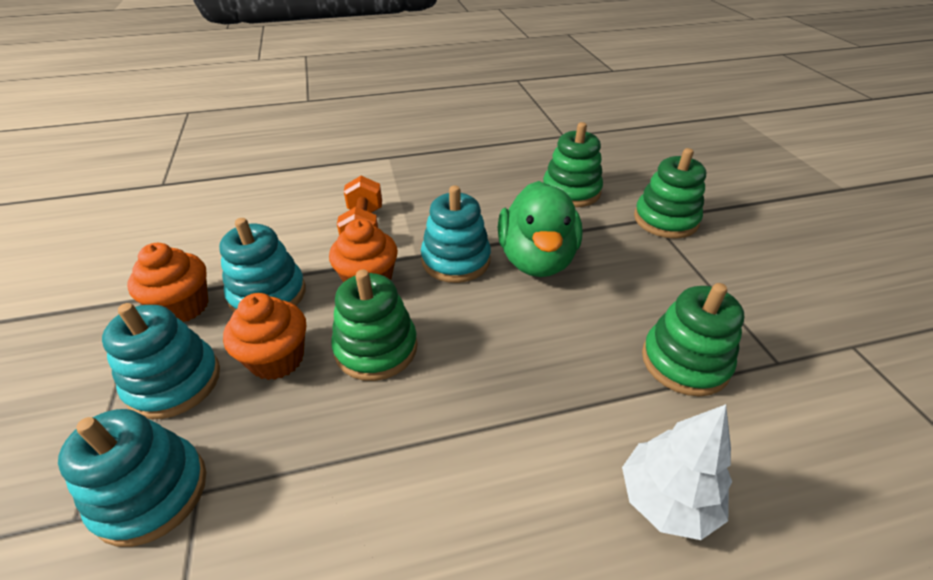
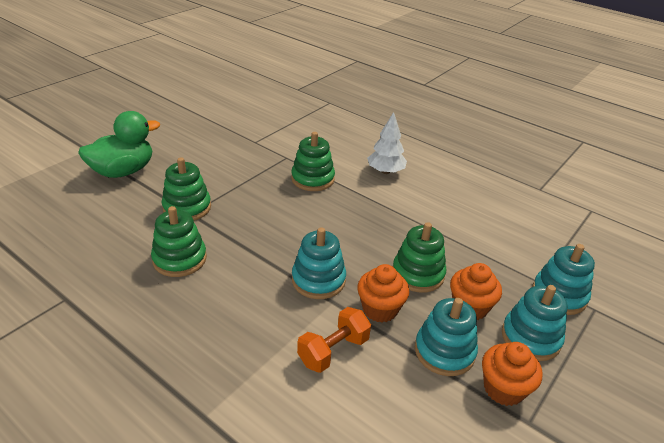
camera: 130 degrees left, 5 degrees down
green duck [498,181,582,277] -> green duck moved to [78,111,160,178]

